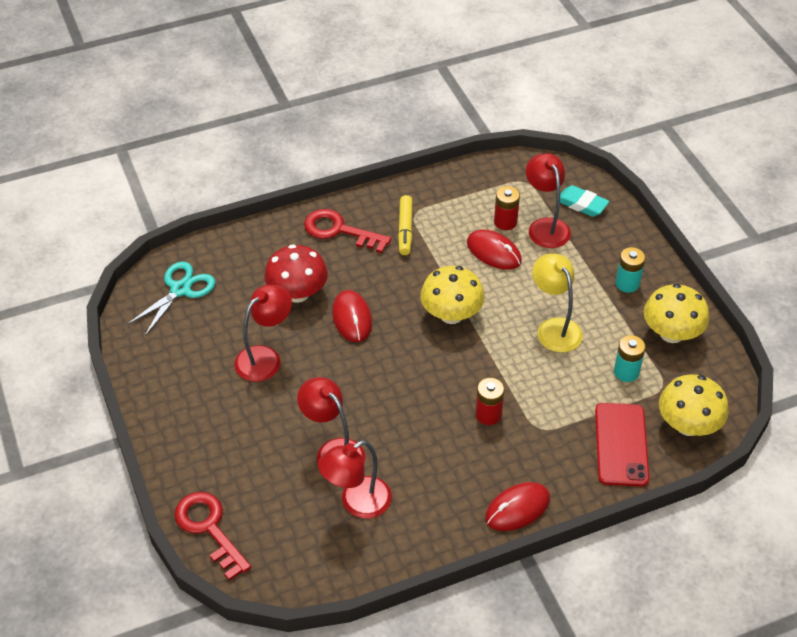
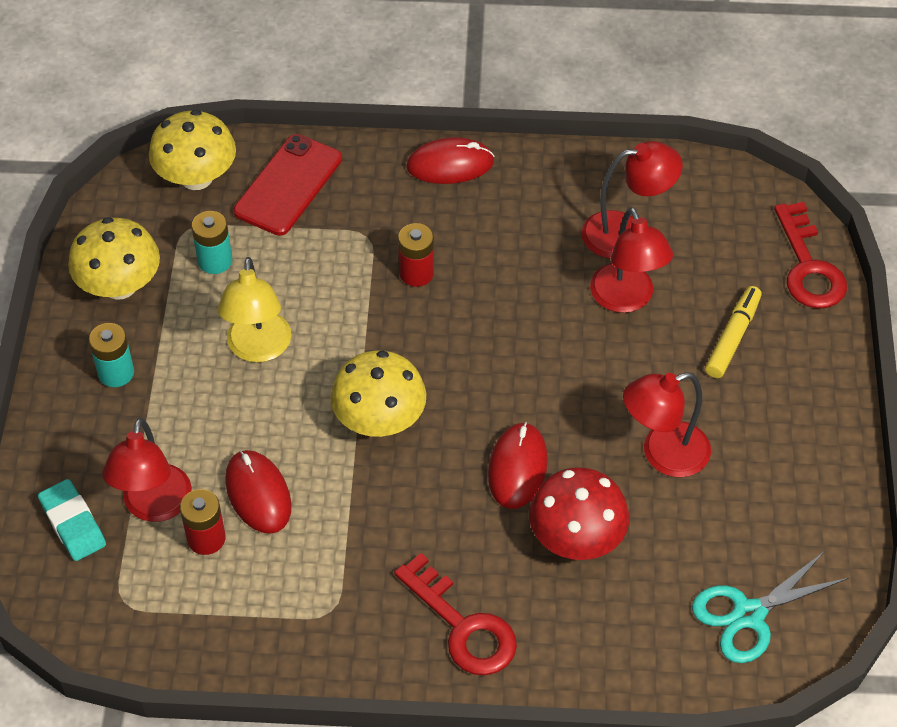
camera: 155 degrees left, 5 degrees up
yellow marker [398,195,412,255] -> yellow marker moved to [705,286,762,378]

